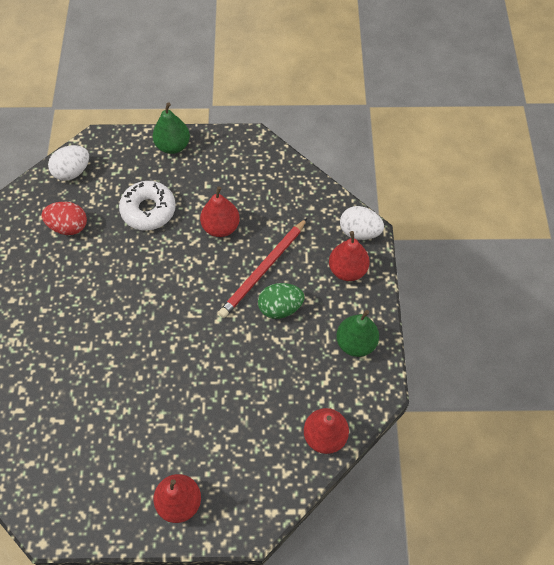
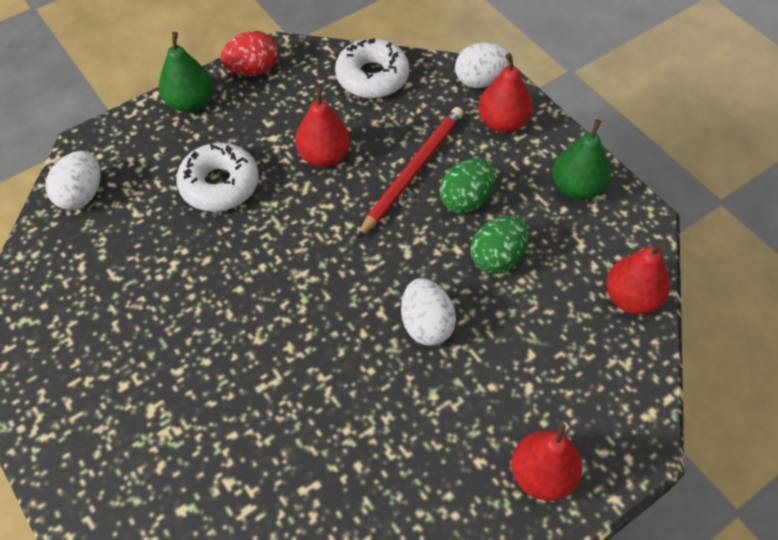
camera: 35 degrees left, 5 degrees down
red egg [42,202,87,235] -> red egg moved to [221,31,278,76]
red pencil [218,218,307,318] -> red pencil turned 150 degrees counterclockwise [357,107,463,238]
none -> white donut [335,38,409,98]
none -> white egg [401,278,456,346]
none -> green egg [470,216,529,274]

